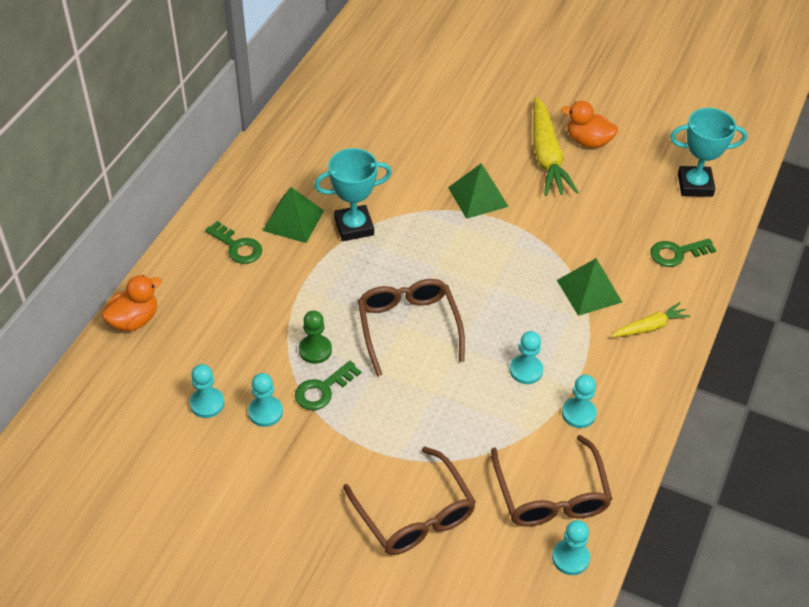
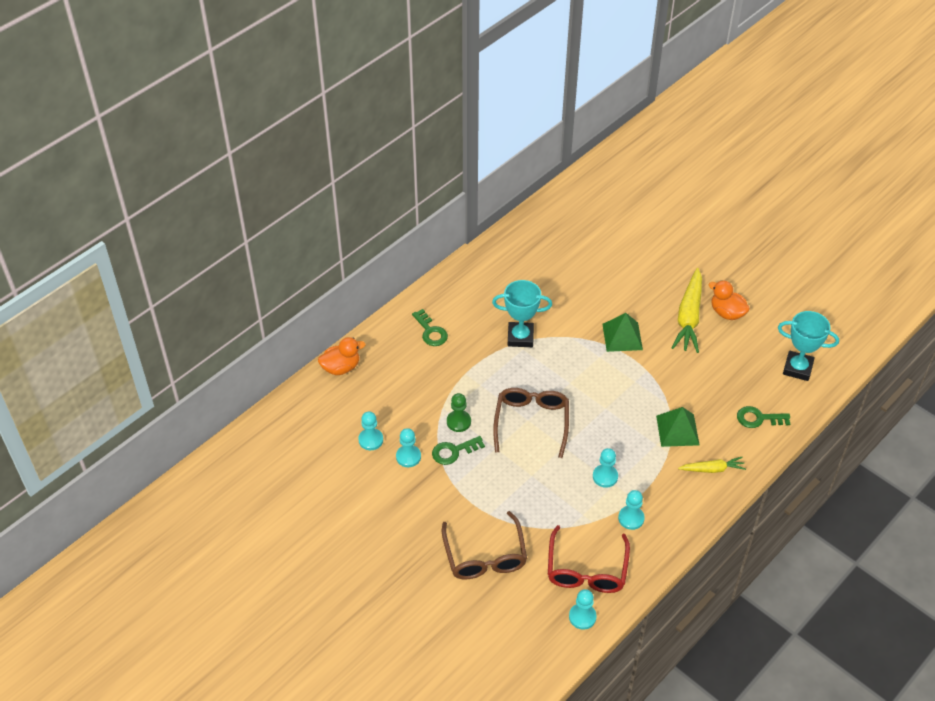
camera: 20 degrees right, 0 degrees up
green pyramid [263,187,324,243] -> none
brown glasses [491,435,612,526] -> red glasses [548,525,630,593]

